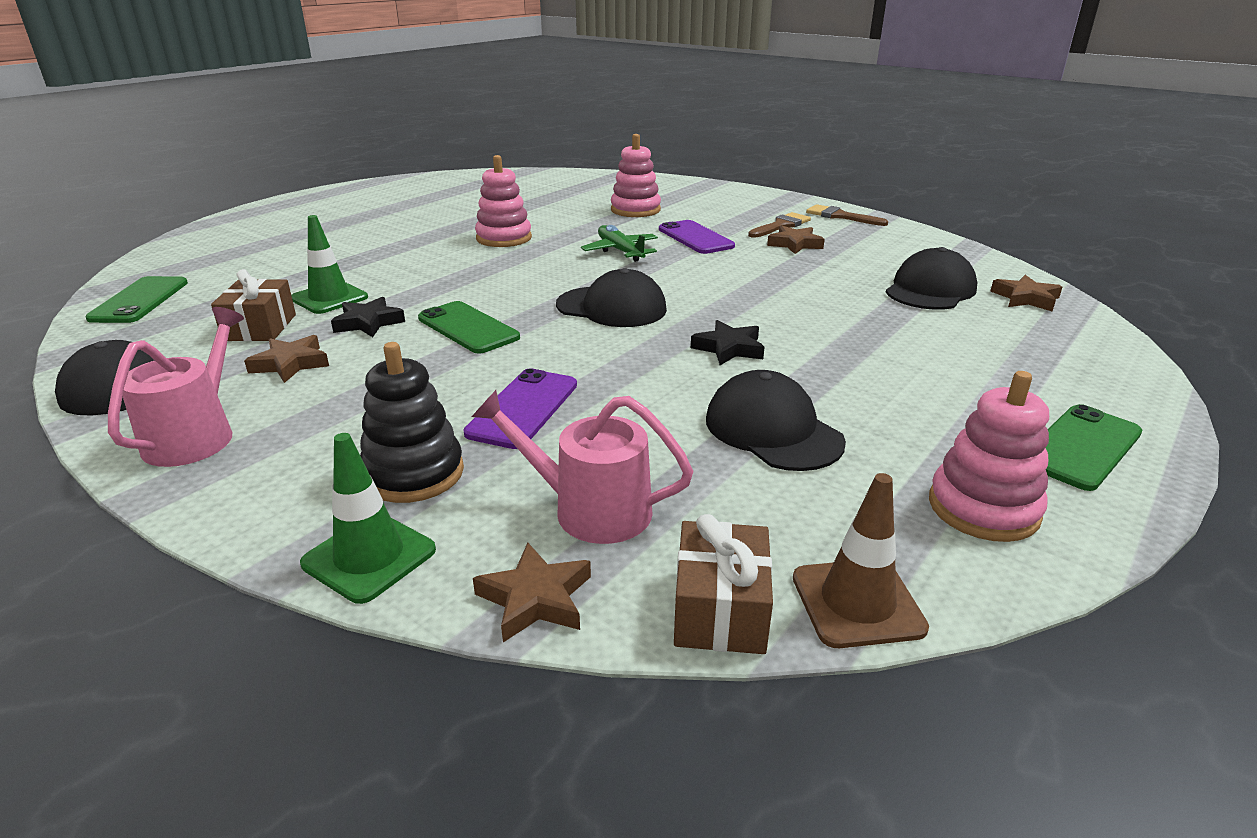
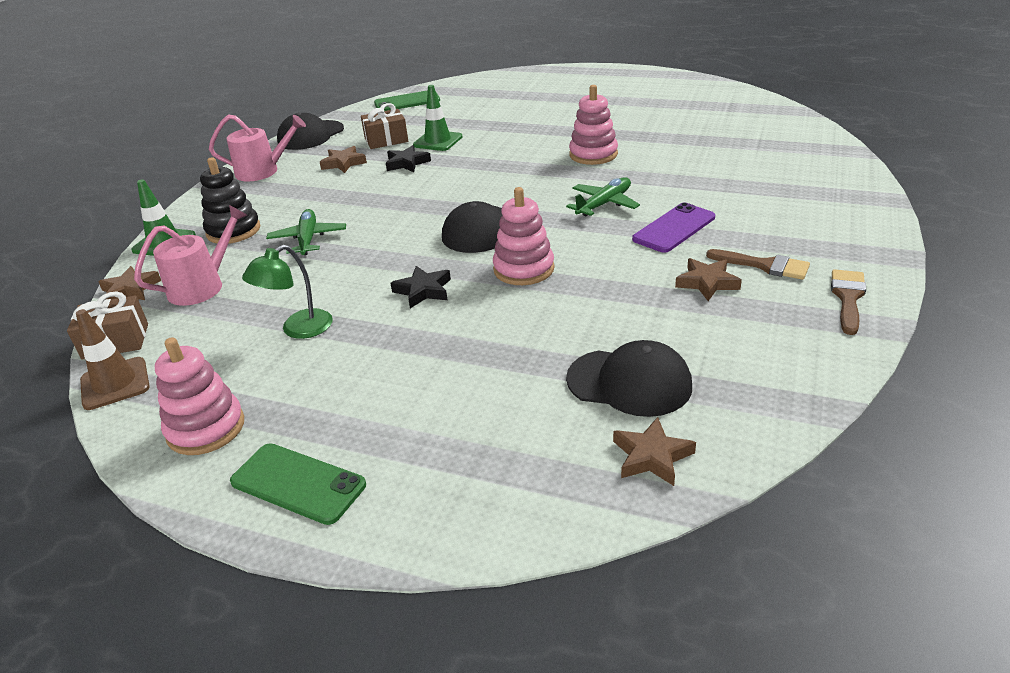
camera: 75 degrees right, 5 degrees up
green phone [418,301,520,354] -> none
purple phone [463,368,577,449] -> green plane [266,209,346,255]
pink watering can [472,390,693,544] -> pink watering can turned 45 degrees clockwise [134,205,247,306]
pink stacking toy [611,134,661,217] -> pink stacking toy moved to [493,187,555,285]
black cap [706,370,846,471] -> green lamp [242,245,333,339]

